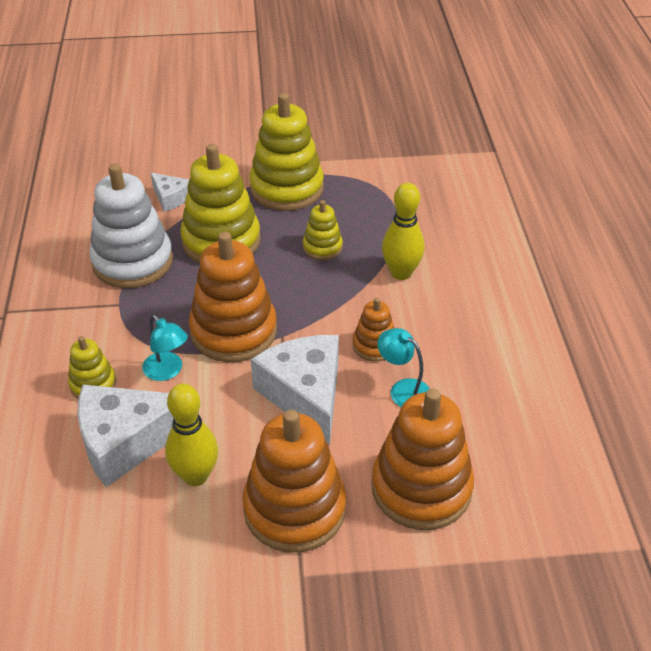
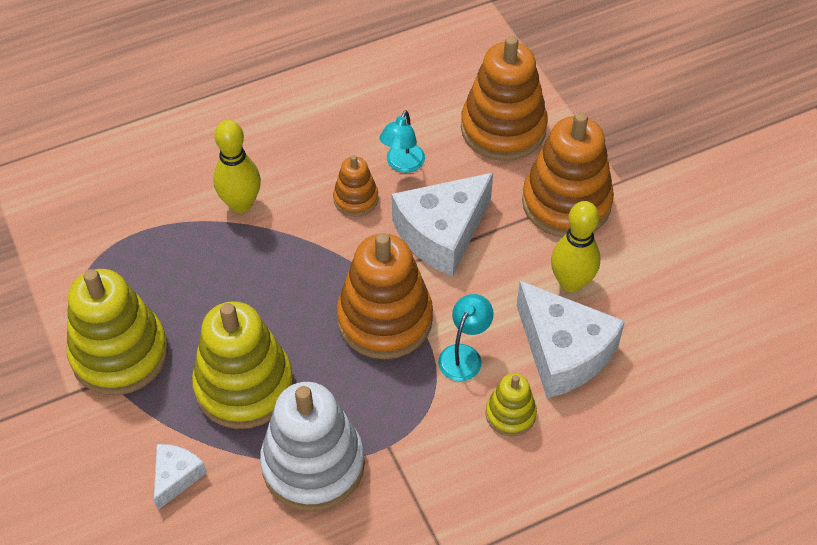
camera: 110 degrees left, 10 degrees up
yellow stacking toy [303,200,343,260] -> none

